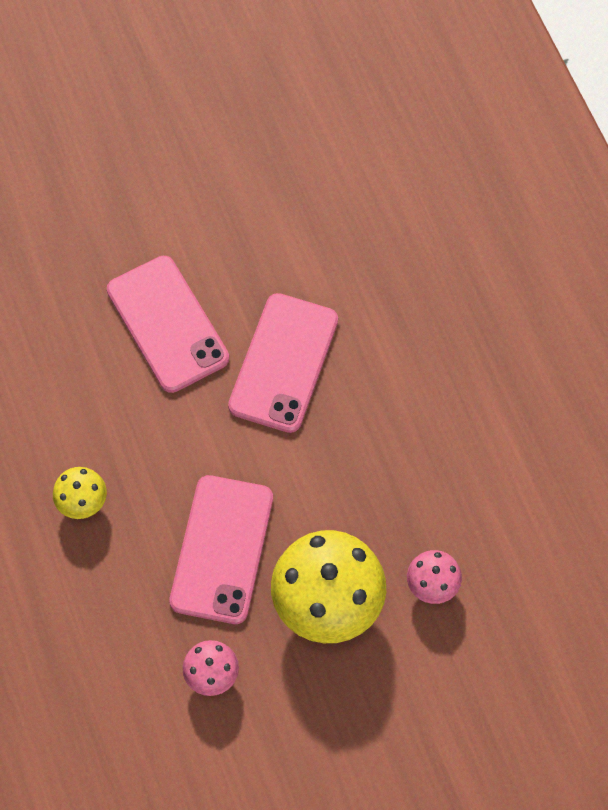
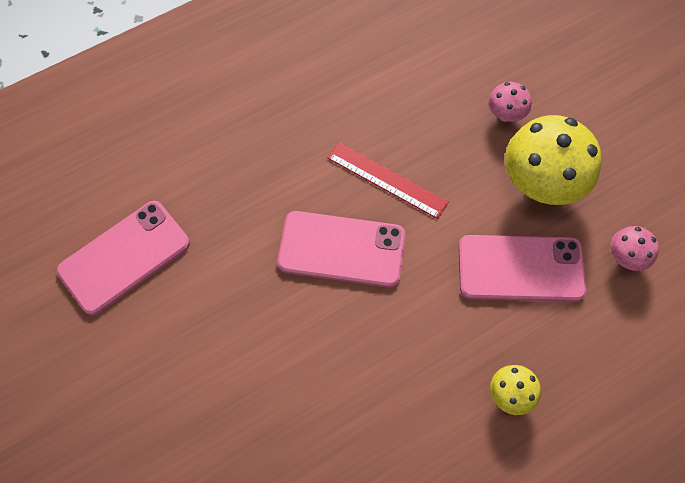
camera: 100 degrees left, 0 degrees up
pink phone [107,256,229,393] -> pink phone moved to [57,201,190,315]
none -> red ruler [328,142,448,219]

